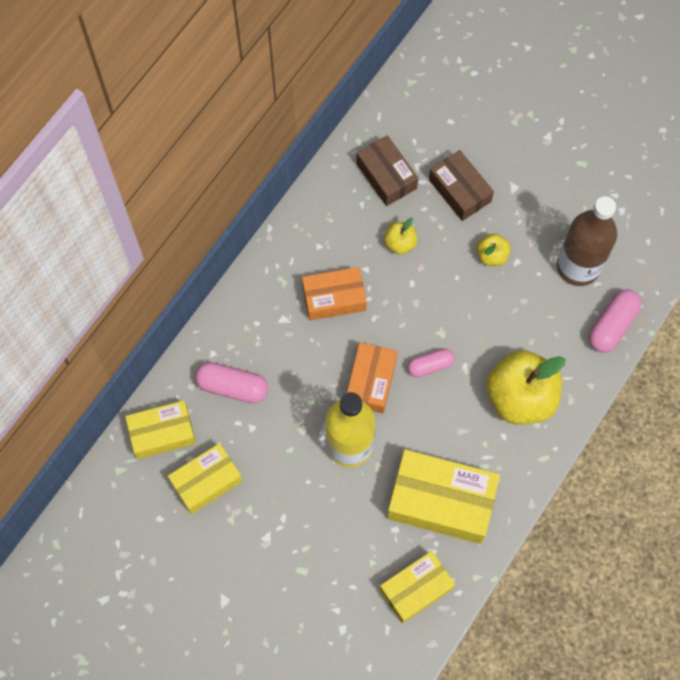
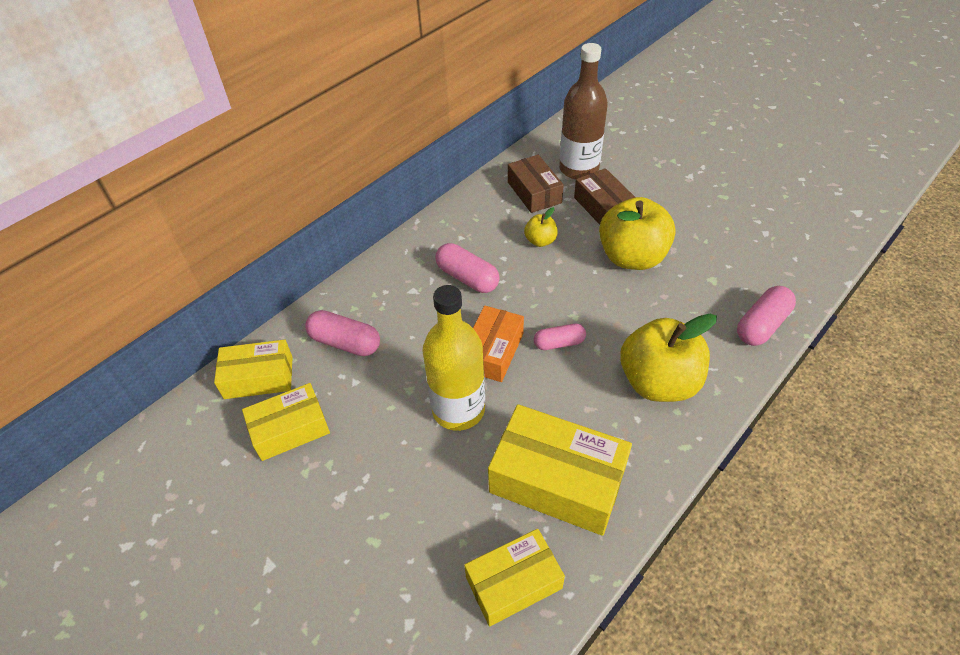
camera: 10 degrees right, 20 degrees down
orange box [302,267,367,321] -> pink capsule [435,243,500,293]
yellow apple [477,233,511,266] -> yellow apple [599,197,676,270], size x2.13
brown bottle [557,196,617,286] -> brown bottle moved to [559,43,608,179]

